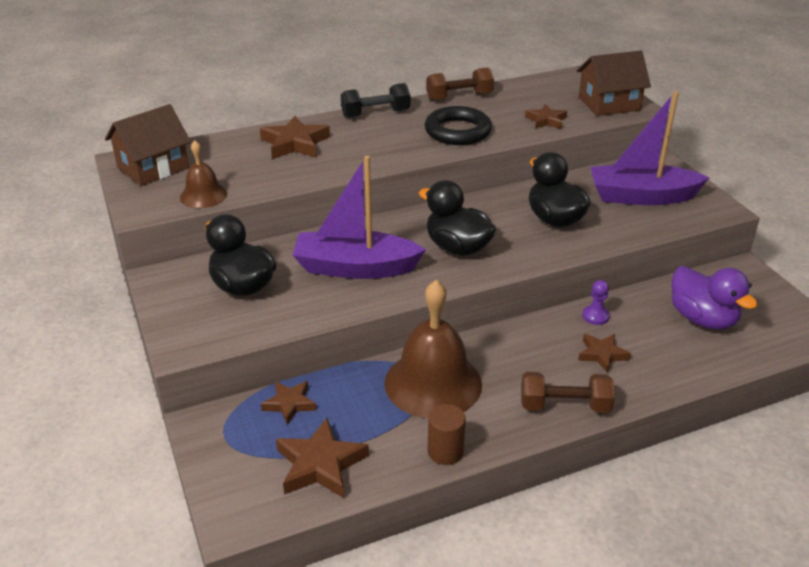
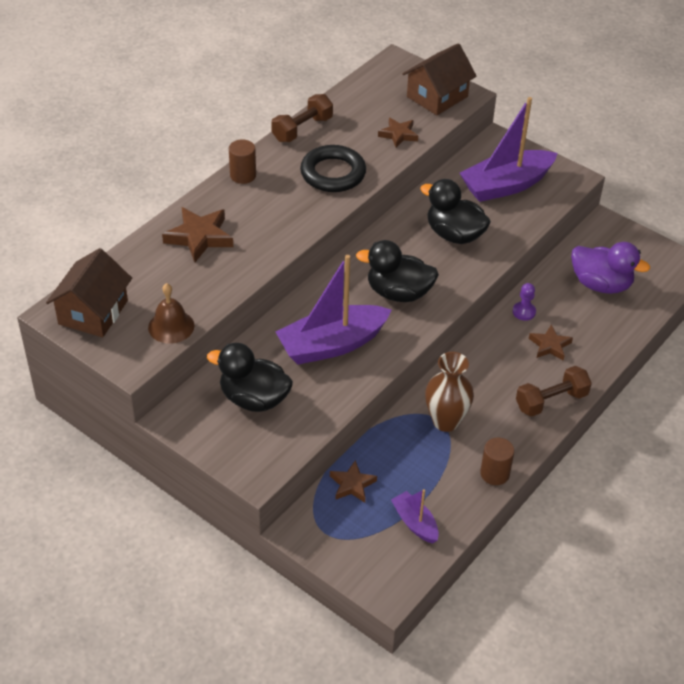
camera: 30 degrees left, 10 degrees up
brown star [276,418,369,498] -> purple boat [391,489,439,544]
black dumbbell [341,83,410,118] -> brown cylinder [229,139,256,184]
brown bell [385,280,482,418] -> brown vase [425,352,474,432]

